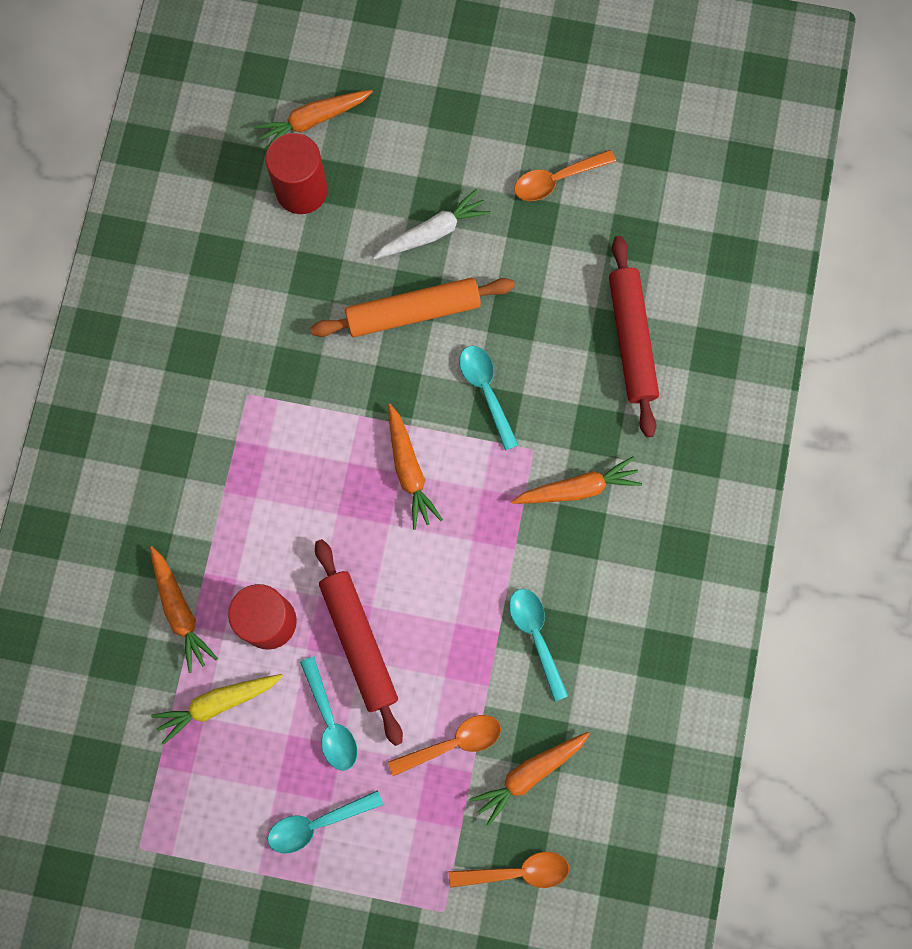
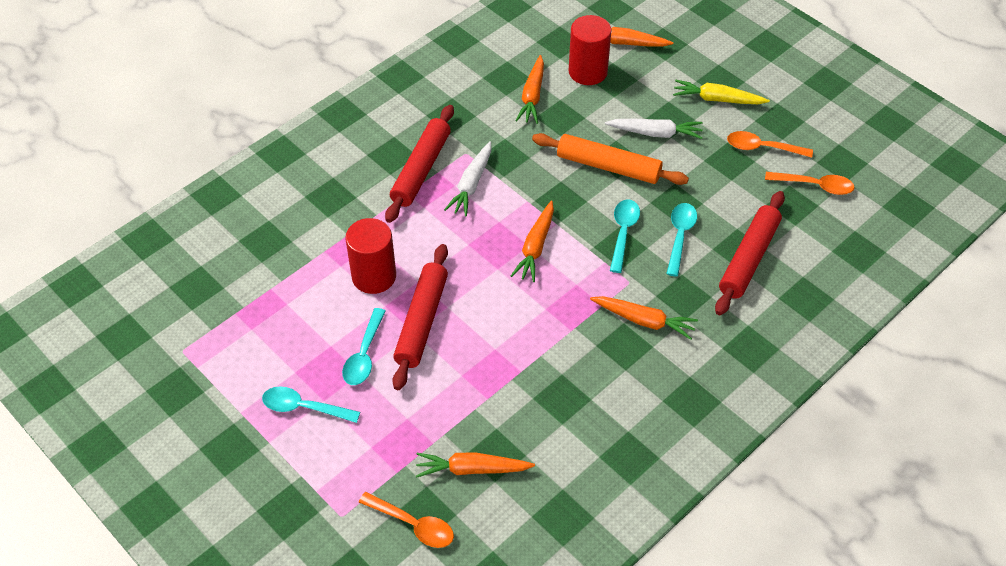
camera: 35 degrees right, 25 degrees down
orange carrot [150,546,218,673] -> orange carrot moved to [515,55,544,124]
yellow carrot [151,674,283,745] -> yellow carrot moved to [673,80,770,104]
orange spoon [388,715,501,776] -> orange spoon moved to [765,172,855,195]
turquoise spoon [509,589,568,702] -> turquoise spoon moved to [666,203,697,277]
none -> red rolling pin [385,105,454,223]
none -> white carrot [444,141,491,216]

